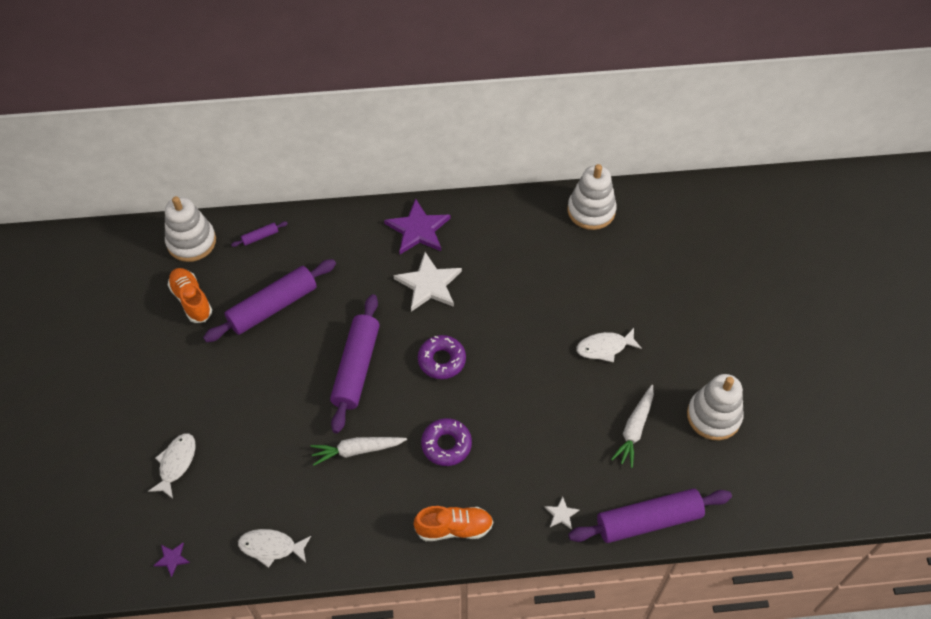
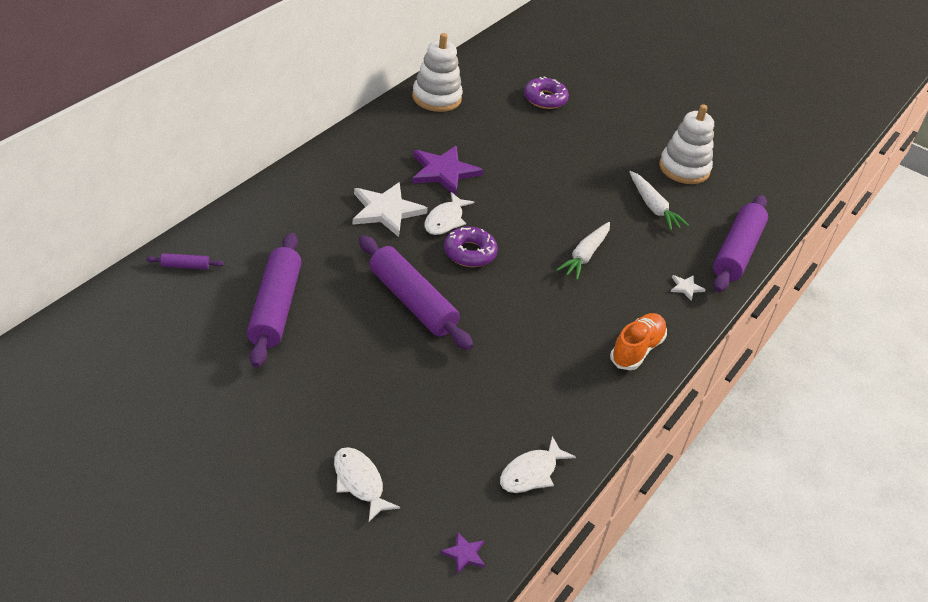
camera: 55 degrees left, 15 degrees down
white stacking toy [165,196,216,262] -> none
orange shoe [168,268,212,323] -> none
purple rolling pin [231,221,288,247] -> purple rolling pin turned 75 degrees clockwise [146,253,224,269]
white carrot [310,437,407,466] -> white carrot moved to [556,222,610,280]
purple star [384,198,451,254] -> purple star moved to [412,146,483,195]
purple donut [421,418,472,466] -> purple donut moved to [524,77,569,109]
white fish [576,328,642,363] -> white fish moved to [425,192,474,235]

